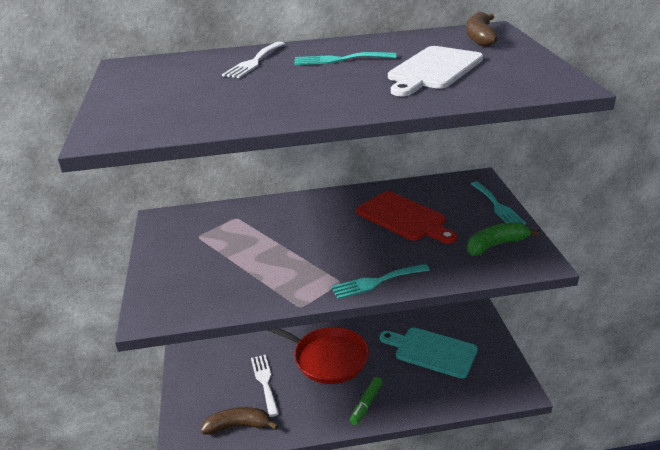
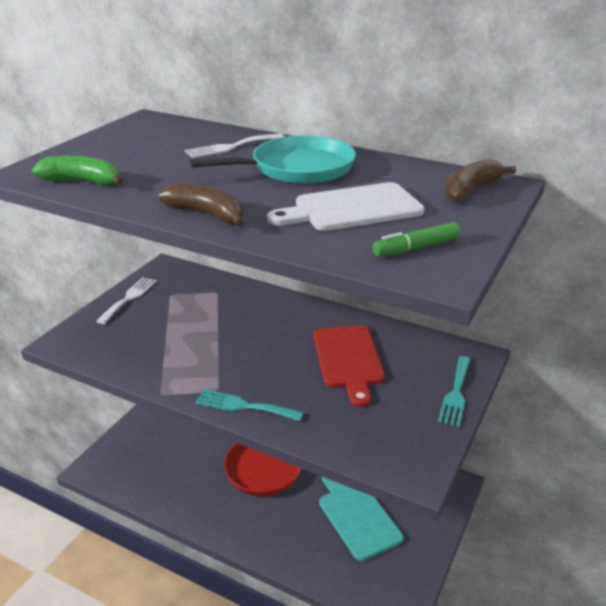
camera: 35 degrees right, 0 degrees up
brown banana [201,407,278,435] -> brown banana moved to [158,183,244,227]
white fork [251,355,279,417] -> white fork moved to [96,277,157,324]
turquoise fork [294,52,396,65] -> turquoise pan [189,135,356,184]
green marker [350,377,383,425] -> green marker moved to [372,222,460,257]
green banana [467,222,540,256] -> green banana moved to [32,156,124,185]

